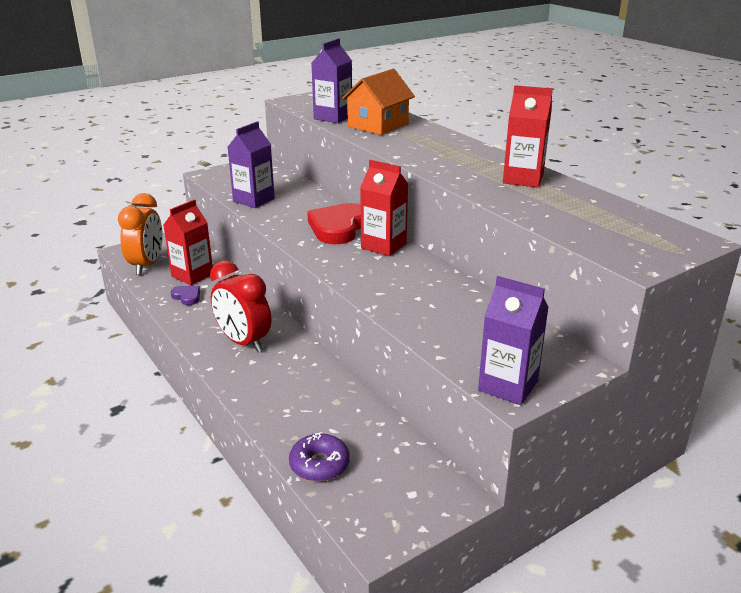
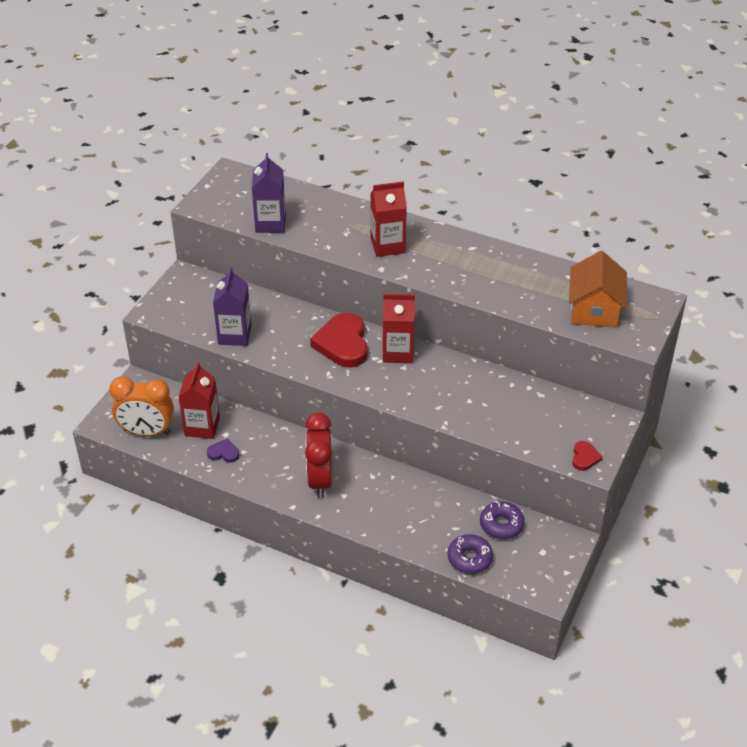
camera: 30 degrees left, 15 degrees up
orange clock [118,193,163,275] -> orange clock turned 120 degrees clockwise [109,376,174,436]
red clock [210,261,271,352] -> red clock turned 75 degrees clockwise [305,413,332,498]
orange house [341,69,415,135] -> orange house moved to [569,251,627,328]
purple carton [478,276,549,405] -> red heart [572,441,602,471]
red carton [503,85,553,188] -> red carton moved to [370,181,407,257]
none -> purple donut [480,501,525,539]

